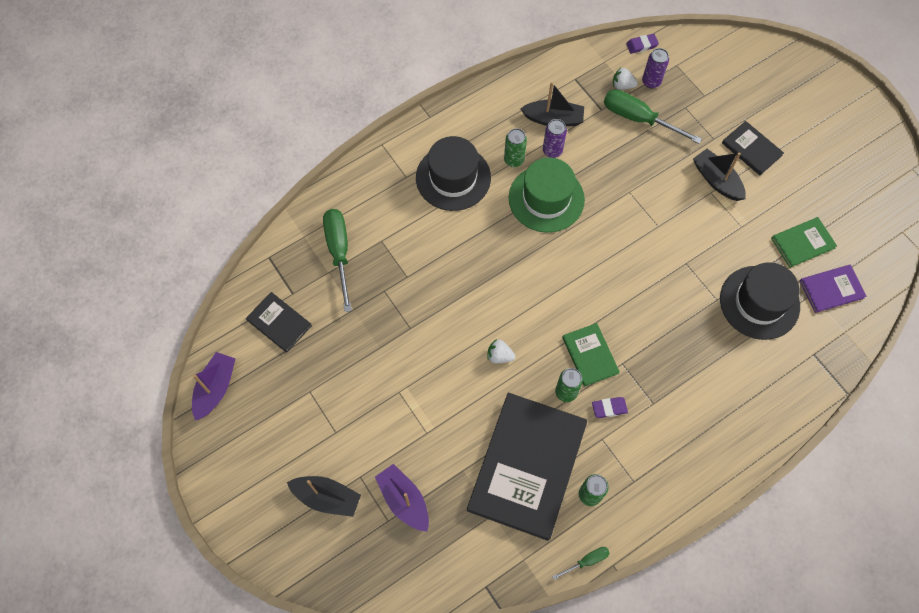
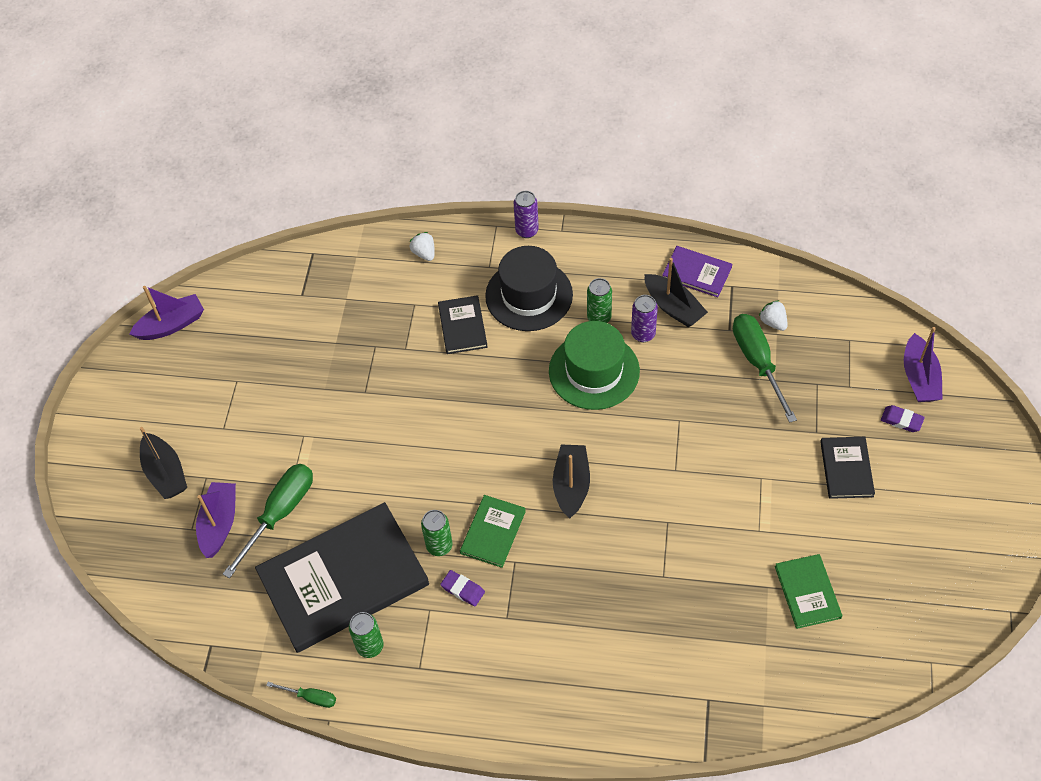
camera: 45 degrees right, 10 degrees down
black book [246,292,312,353] -> black book moved to [438,295,488,354]
green screwdriver [323,209,352,312] -> green screwdriver moved to [223,464,313,578]
white strawberry [487,339,516,363] -> white strawberry moved to [409,232,435,261]
purple eraser [626,34,659,54] -> purple eraser moved to [881,405,925,432]
purple can [642,48,669,89] -> purple can moved to [514,191,539,238]
black boat [693,149,746,201] -> black boat moved to [553,444,590,519]
black hat [720,262,800,340] -> none
green book [771,217,837,268] -> green book turned 60 degrees clockwise [775,554,842,629]
purple book [800,265,867,313] -> purple book moved to [662,246,732,297]
none -> purple boat [904,327,943,402]

